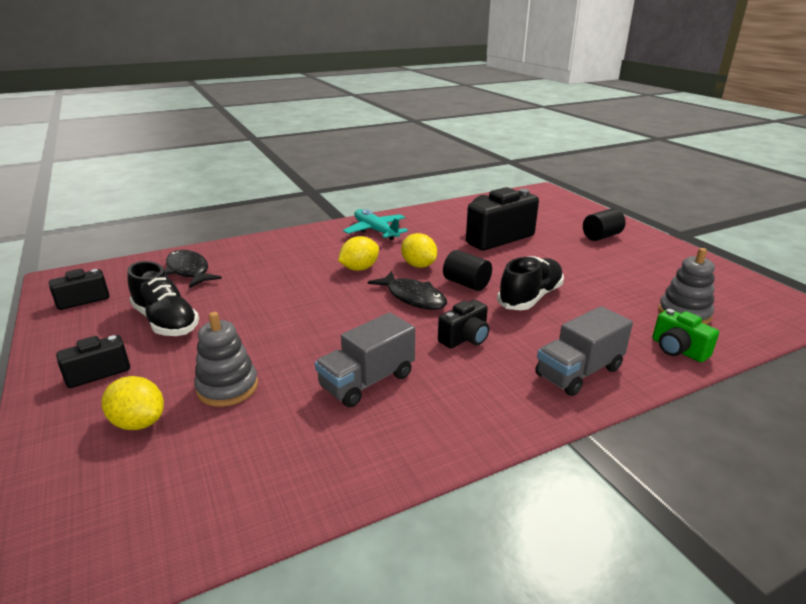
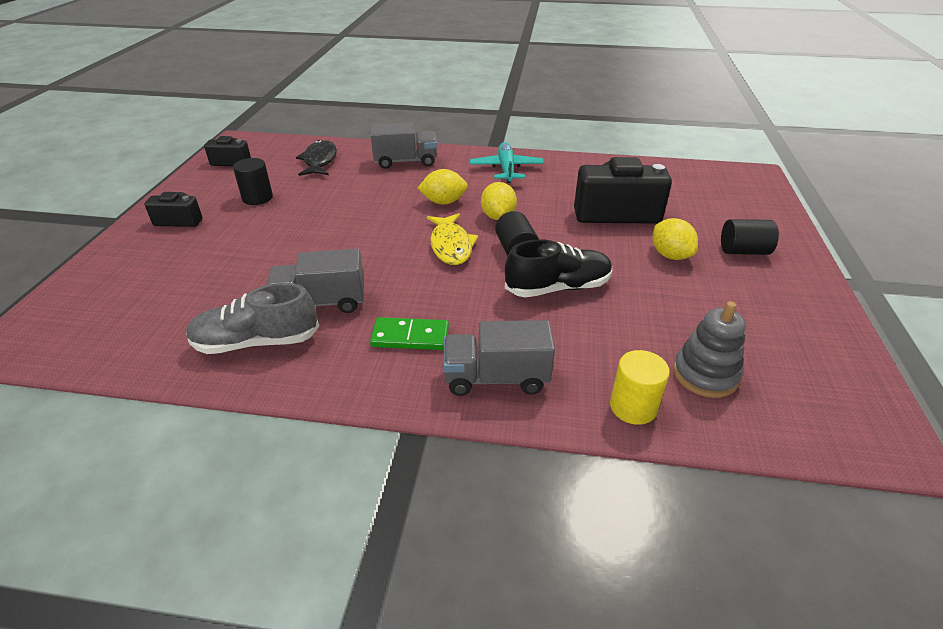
camera: 35 degrees right, 10 degrees up
yellow lemon [102,376,164,430] -> yellow lemon moved to [653,218,698,260]
black shoe [127,261,199,336] -> black cylinder [233,158,273,205]
grey stacking toy [194,312,258,407] -> none
black fish [368,271,447,310] -> yellow fish [427,213,478,265]
black camera [438,300,489,348] -> none
green camera [652,309,719,362] -> yellow cylinder [610,350,670,425]
none -> grey shoe [186,283,319,354]
none -> green domino [370,317,449,350]
none -> grey truck [371,122,437,169]

